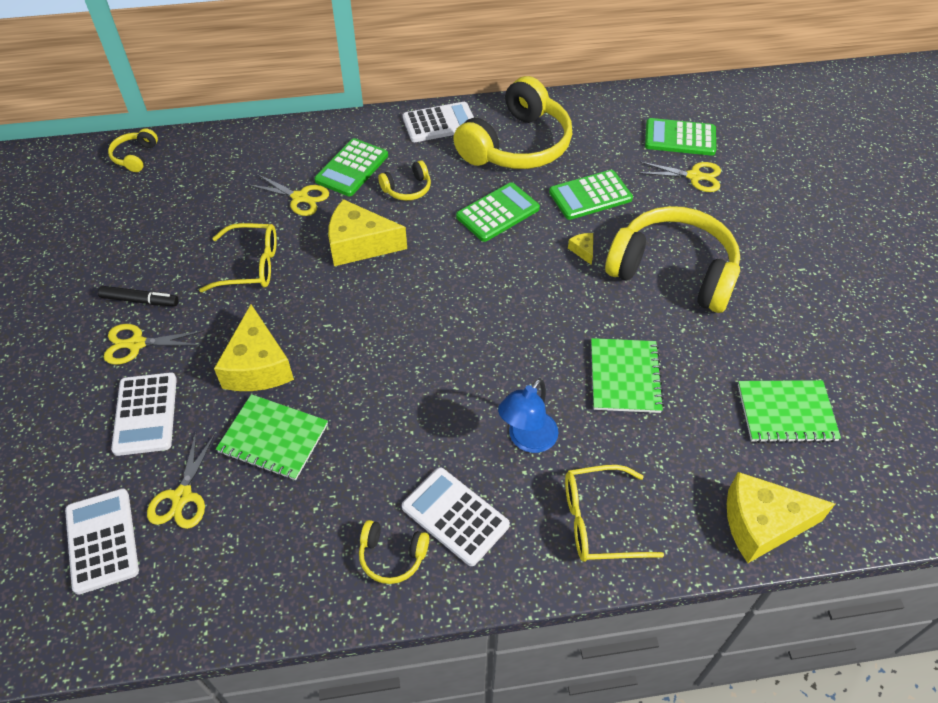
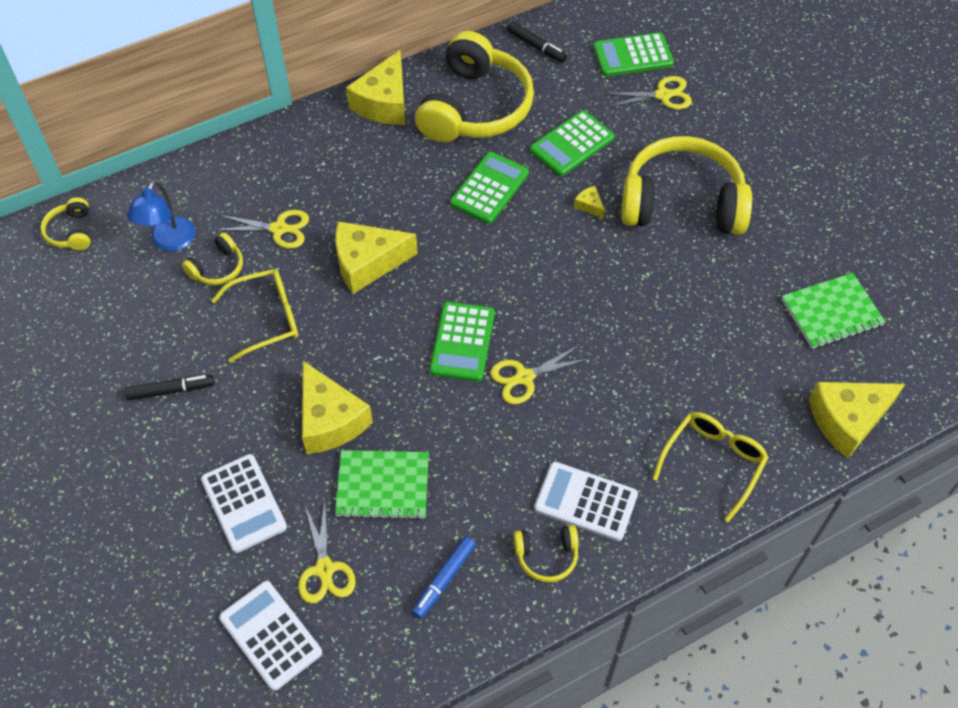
camera: 20 degrees left, 5 degrees up
yellow scissors [104,324,204,365] -> yellow scissors moved to [490,345,588,404]
green calculator [314,138,388,196] -> green calculator moved to [430,302,495,382]
yellow headphones [378,160,431,201] -> yellow headphones moved to [182,233,243,285]
white calculator [403,102,474,142] -> yellow cheese [346,50,405,125]
blue lamp [498,378,558,453] -> blue lamp moved to [127,180,195,251]
yellow glasses [565,465,664,562] -> yellow glasses turned 150 degrees clockwise [652,412,769,522]
green notebook [591,338,664,413] -> none
none -> blue marker [412,536,476,619]
none -> black marker [507,21,567,63]

